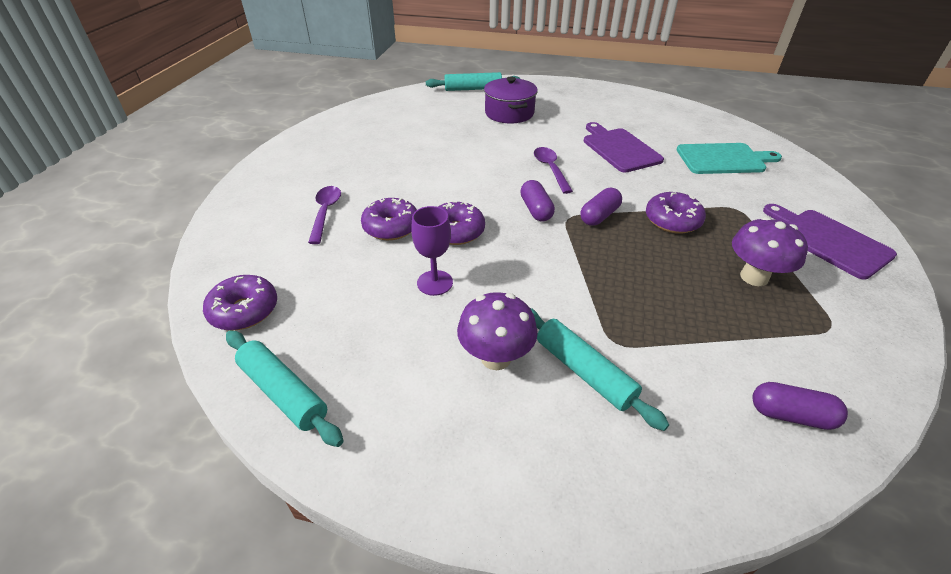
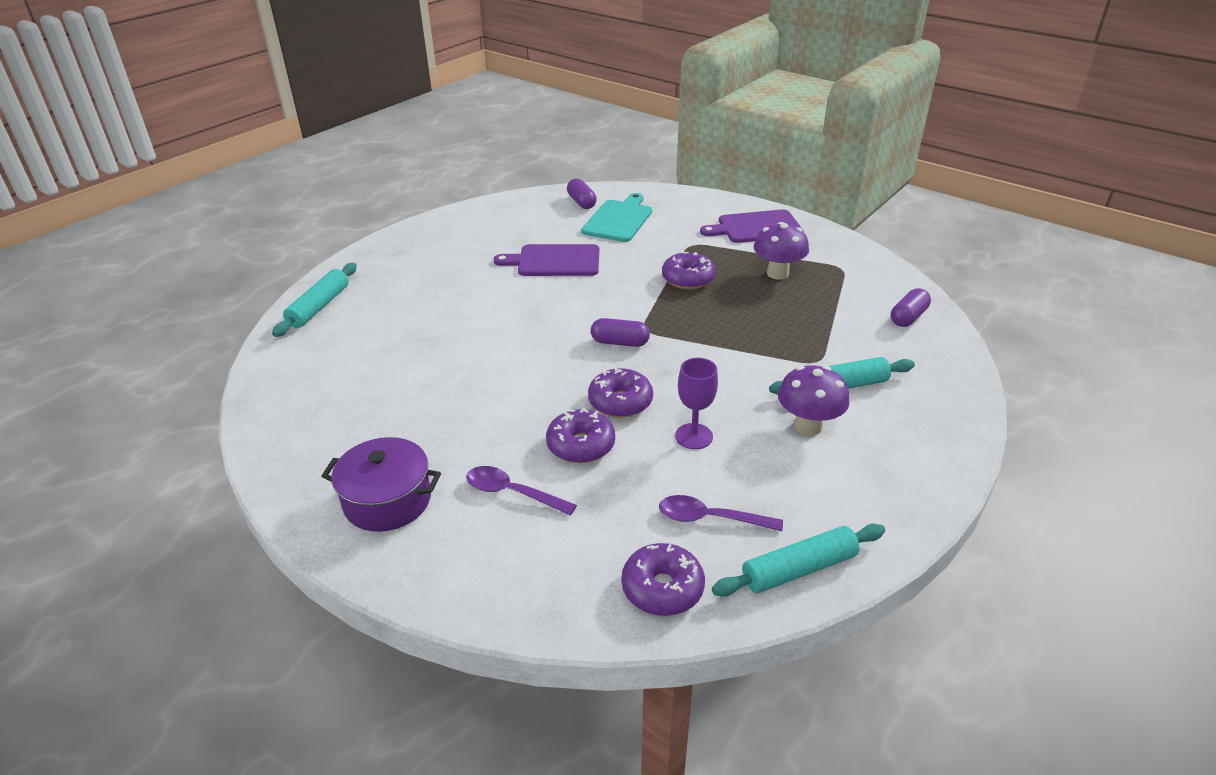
camera: 65 degrees left, 5 degrees down
purple pot [484,77,538,123] -> purple pot moved to [322,437,441,532]
purple spoon [534,147,573,194] -> purple spoon moved to [659,495,783,531]
purple capsule [580,188,622,226] -> purple capsule moved to [567,178,597,209]

